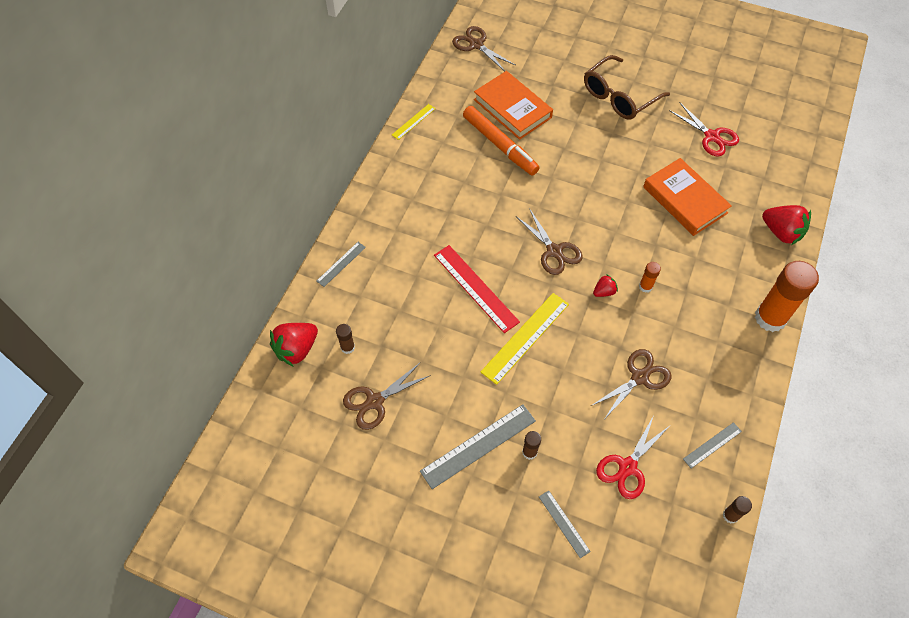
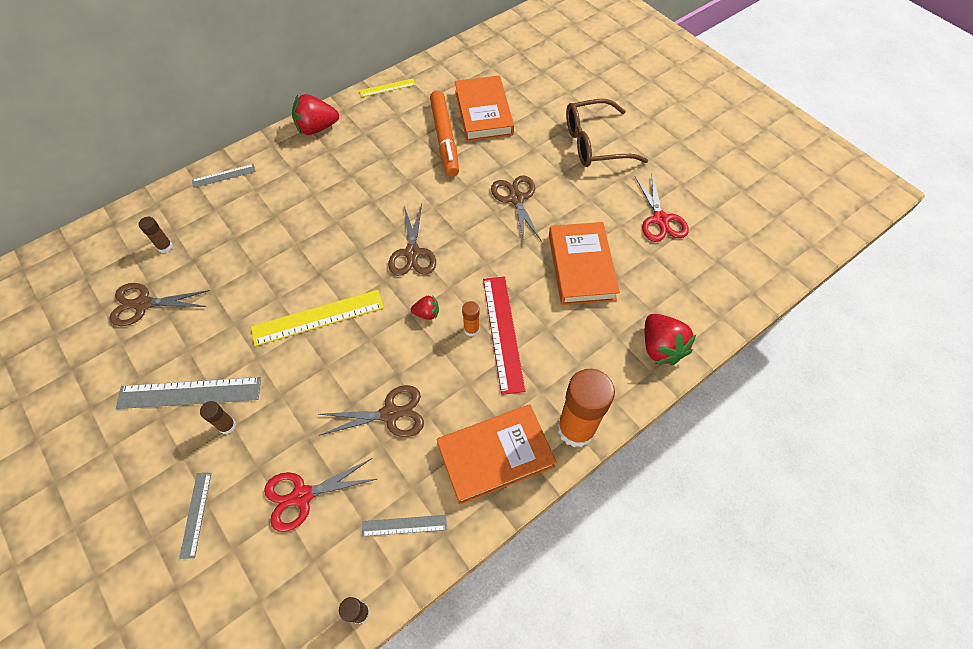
camera: 30 degrees right, 0 degrees up
red strawberry [270,323,318,367] -> red strawberry moved to [292,94,339,135]
red ruler [434,245,520,333] -> red ruler moved to [483,276,525,395]
brown scissors [452,26,515,71] -> brown scissors moved to [491,175,542,242]
none -> orange book [437,404,556,505]

